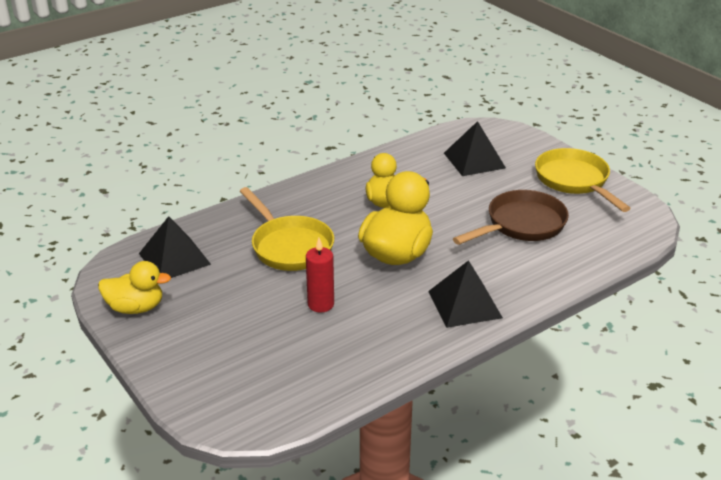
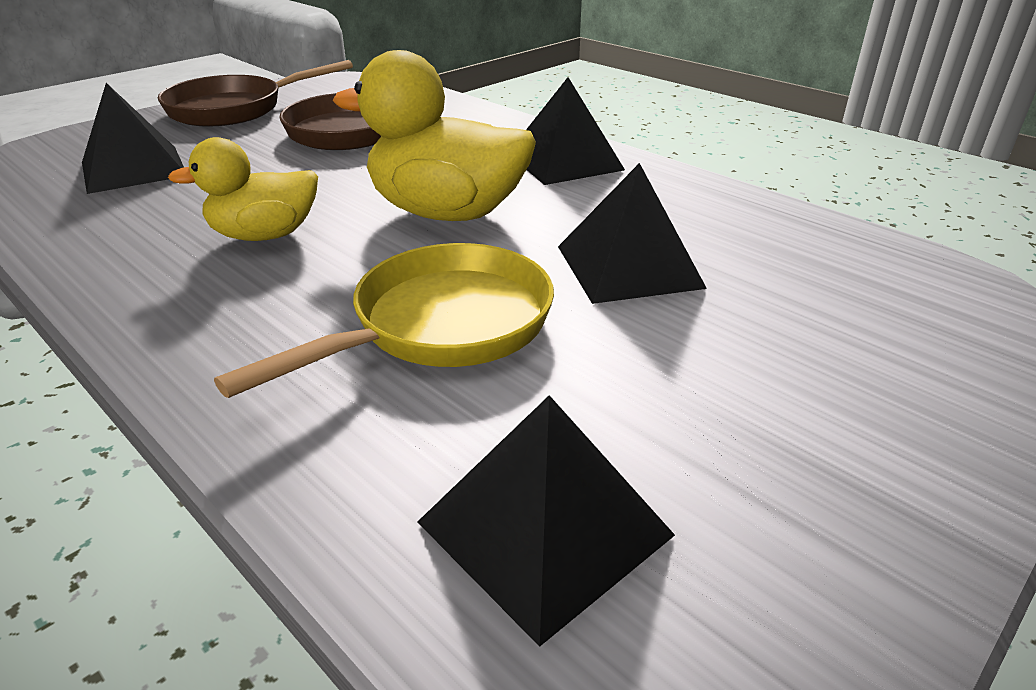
camera: 100 degrees left, 0 degrees up
yellow duck [98,261,171,314] -> none
red candle [306,238,334,312] -> black pyramid [558,163,707,304]
yellow pan [535,148,631,212] -> brown pan [158,60,353,126]

